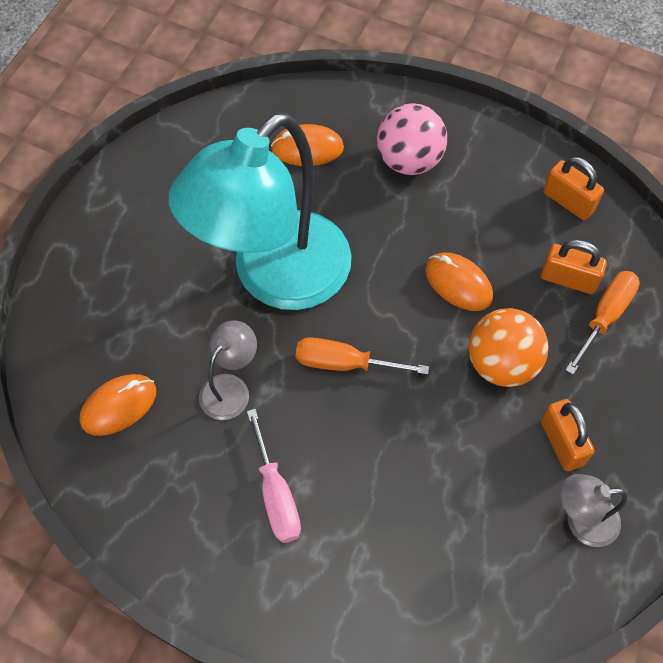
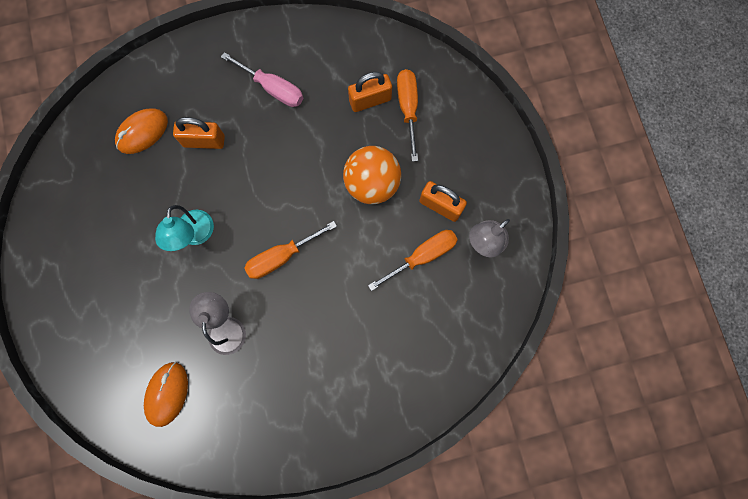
camera: 40 degrees left, 15 degrees up
turquoise lamp [169,112,351,310] -> turquoise lamp [155,205,214,251], size x0.40
pink screwdriver [247,409,301,543] -> pink screwdriver moved to [221,52,303,107]
pink ball [377,103,447,175] -> none
orange mouse [425,252,493,311] -> none
orange padlock [543,157,604,220] -> orange padlock moved to [173,117,225,149]
none -> orange screwdriver [368,230,458,291]

